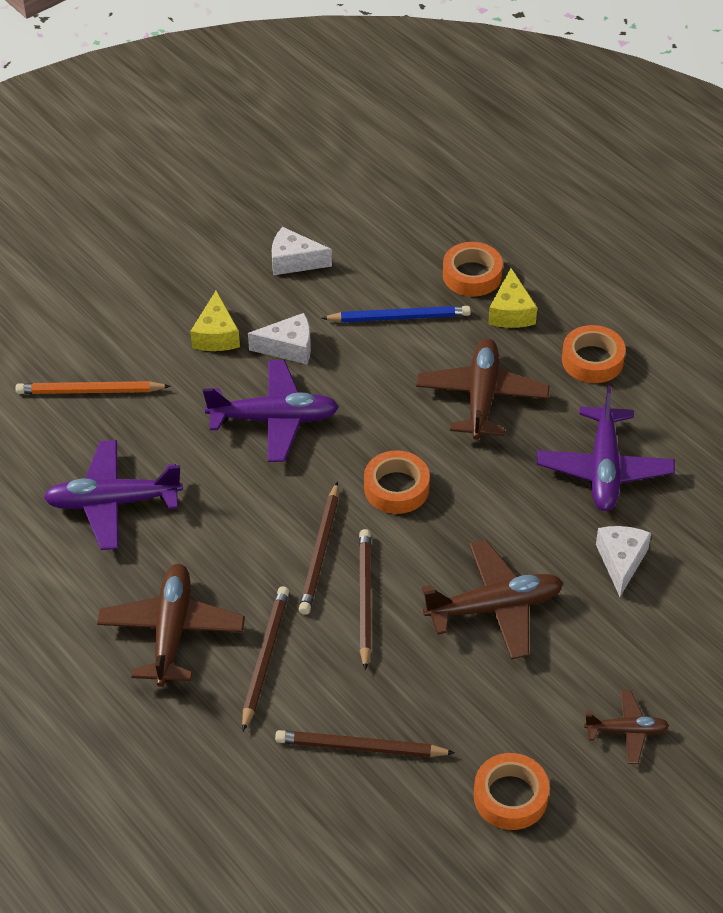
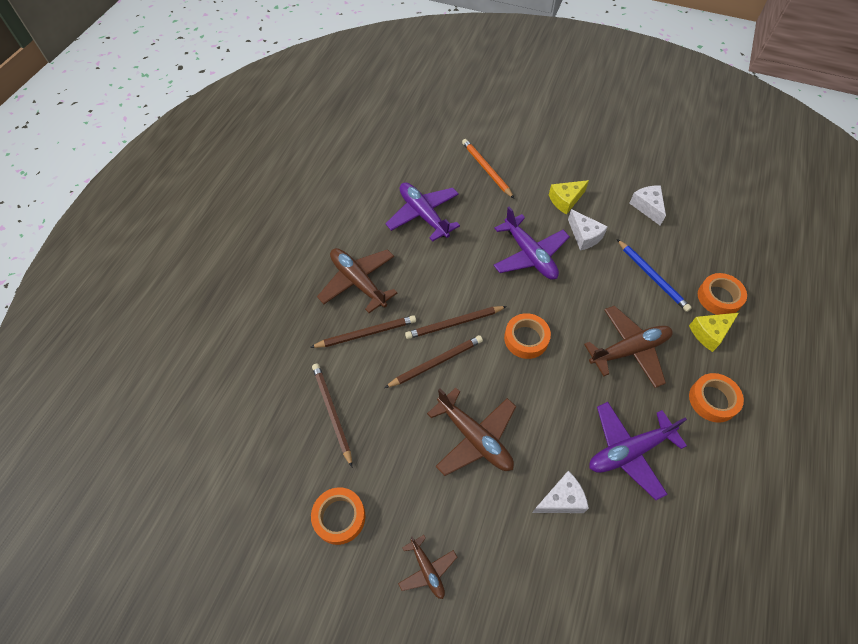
camera: 60 degrees right, 10 degrees up
brown plane [97,564,245,687] -> brown plane turned 105 degrees counterclockwise [317,248,397,313]

